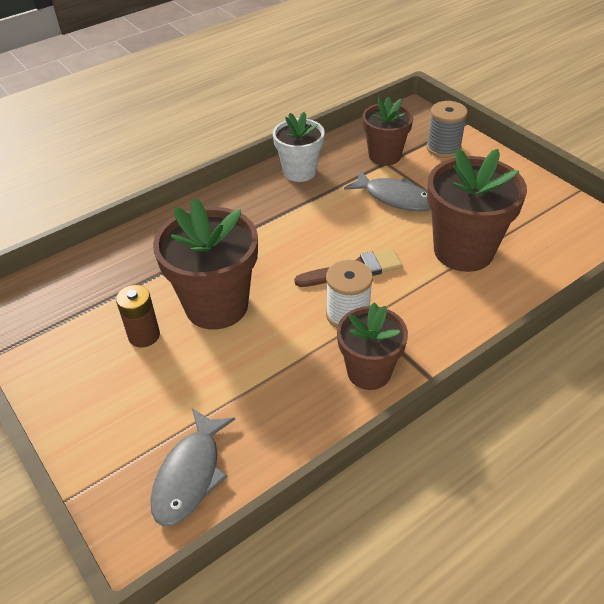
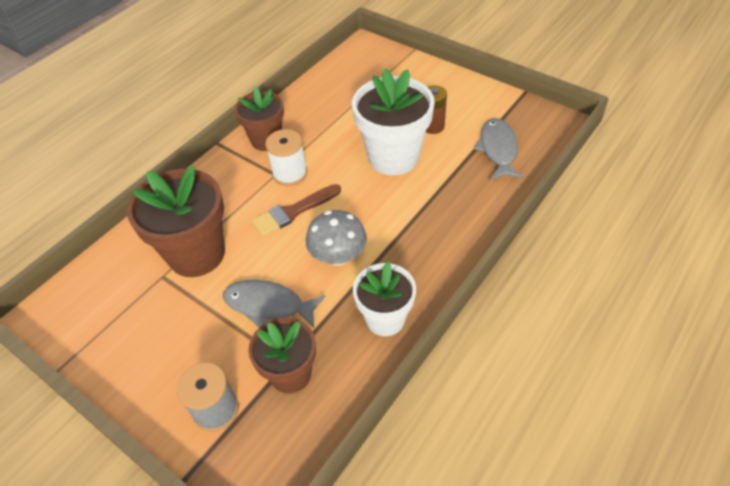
camera: 165 degrees right, 5 degrees up
grey fish [150,408,235,526] -> grey fish moved to [474,118,524,180]
brown flower pot [153,198,258,329] -> white flower pot [352,68,435,175]
none -> grey mushroom [306,210,367,266]

